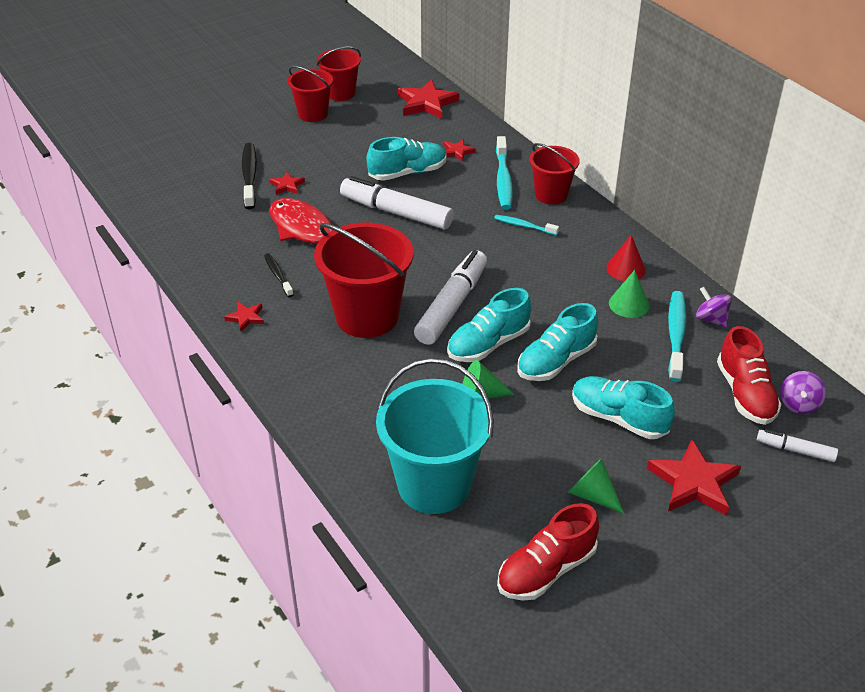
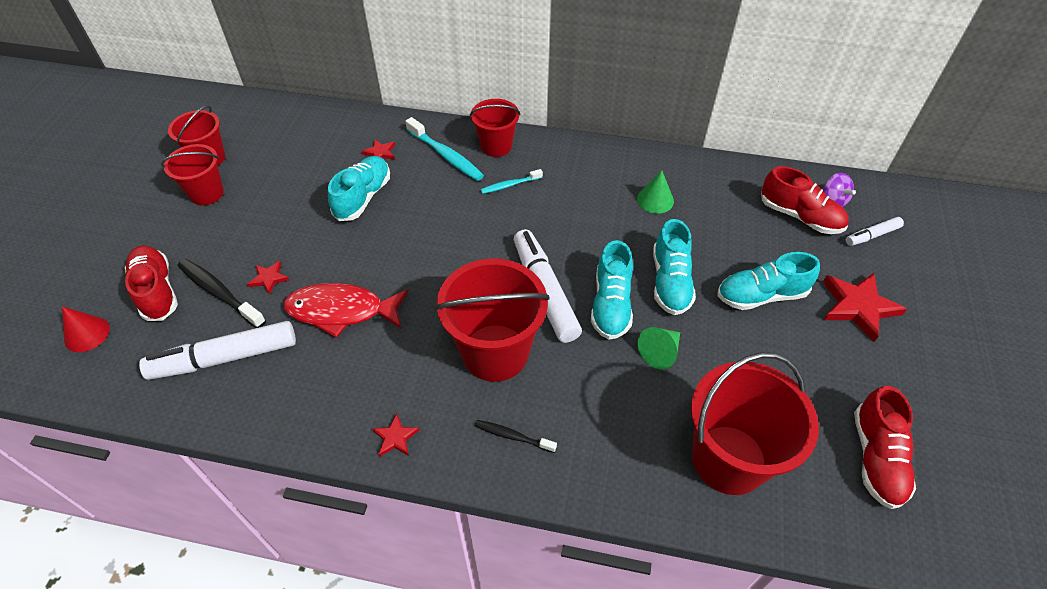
camera: 45 degrees left, 10 degrees up
black toothbrush [264,253,294,297] -> black toothbrush moved to [475,420,557,453]
white marker [340,176,454,229] -> white marker moved to [139,321,296,380]
turquoise bucket [376,358,494,514] -> red bucket [691,352,819,495]
red star [398,79,459,119] -> none
green cone [568,458,624,514] -> none
red cone [606,235,646,281] -> red cone moved to [62,307,110,352]
turquoise toothbrush [668,291,687,382] -> none
purple spinning top [696,287,732,328] -> none
none -> red shoe [125,245,178,321]

